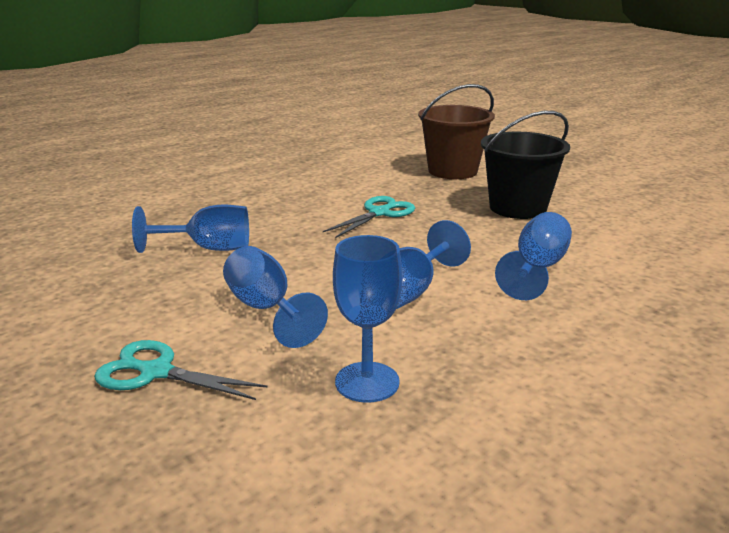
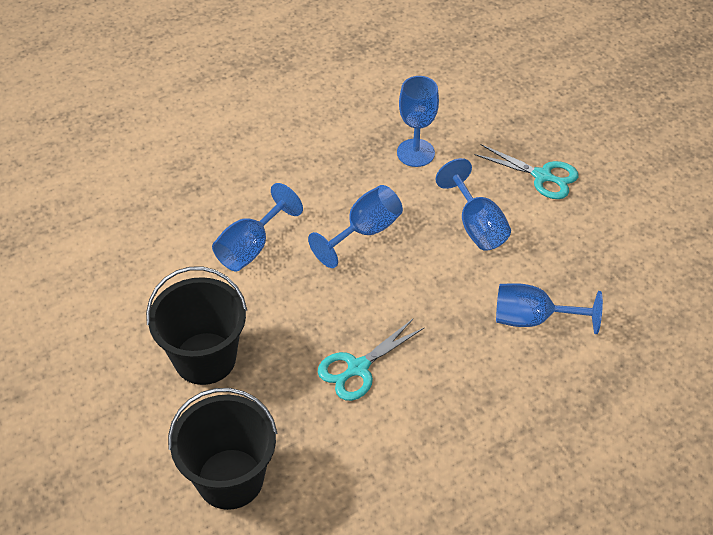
camera: 170 degrees left, 25 degrees up
brown bucket [418,84,495,179] -> black bucket [168,388,277,510]

